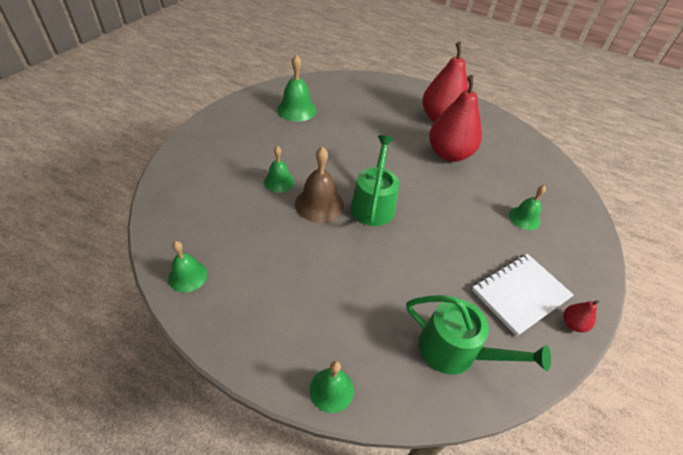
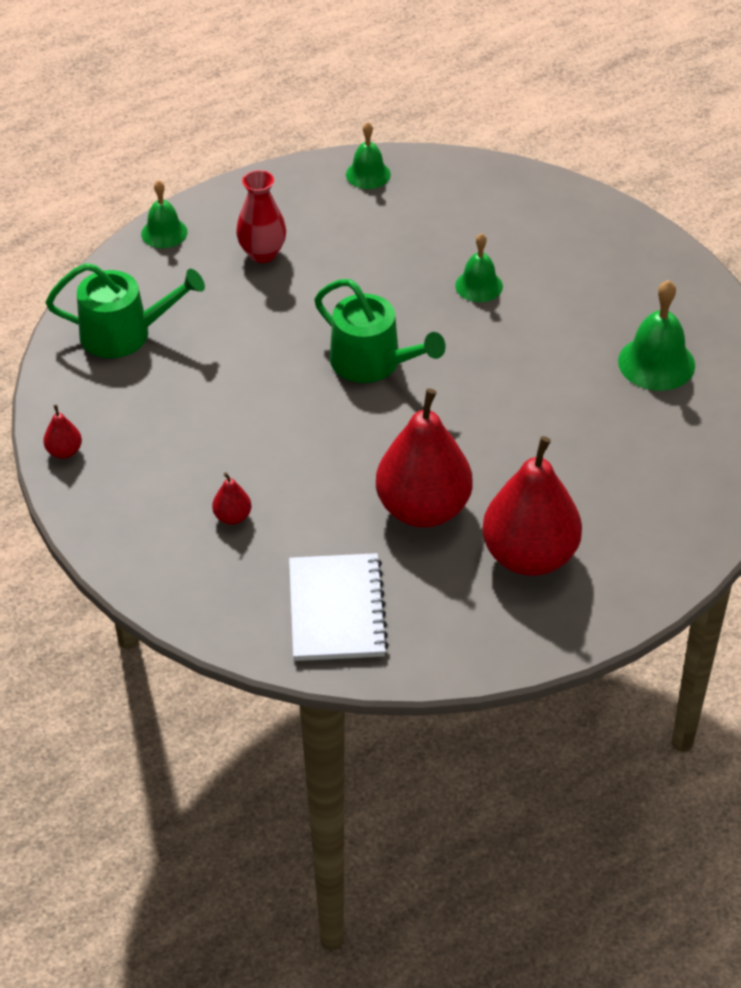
camera: 125 degrees right, 0 degrees up
brown bell [295,147,344,223] -> none
green watering can [406,295,551,375] -> green watering can turned 150 degrees counterclockwise [45,263,205,358]
white notebook [472,254,574,336] -> white notebook moved to [289,553,389,661]
green bell [509,185,546,230] -> red pear [212,472,251,525]
none -> red vase [236,170,286,263]

